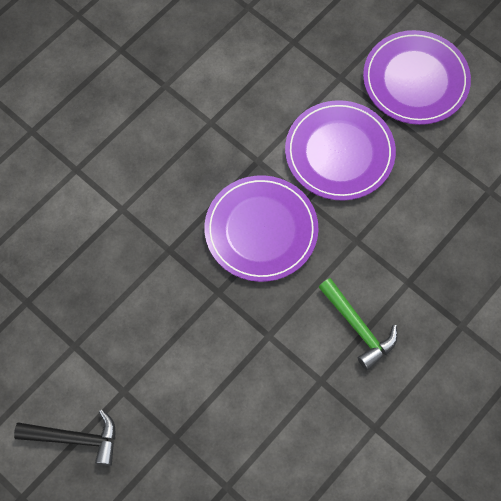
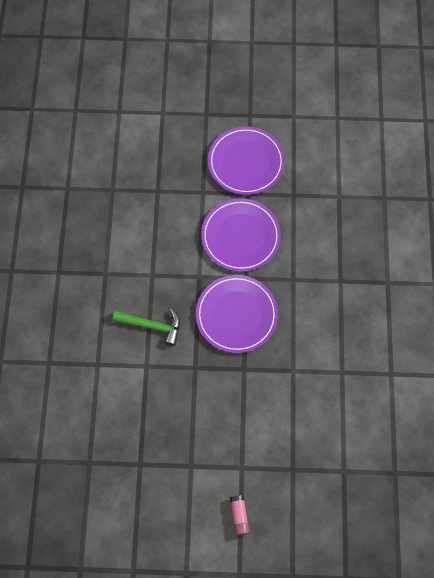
camera: 40 degrees left, 0 degrees up
black hammer [14,409,115,466] -> pink glue stick [230,495,250,536]
green hammer [319,278,398,370] -> green hammer moved to [113,309,180,346]

